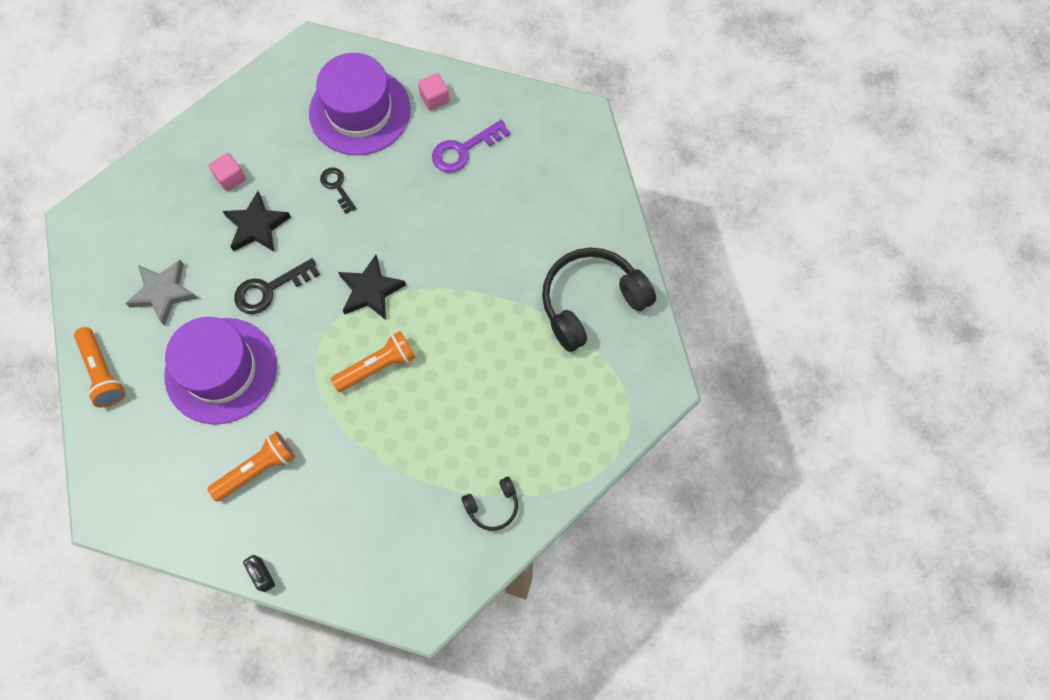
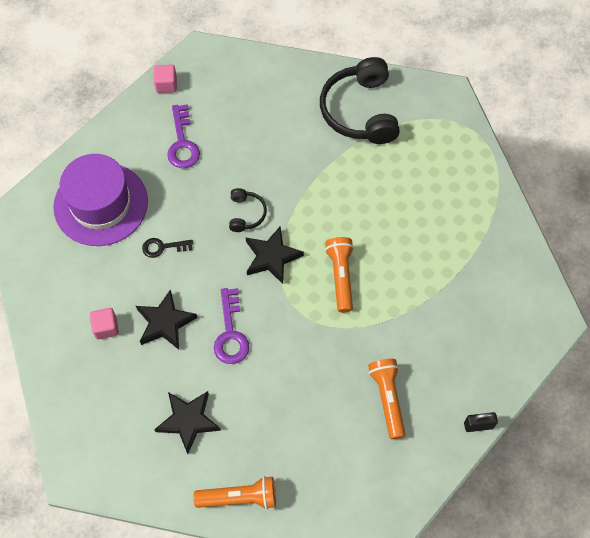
camera: 65 degrees left, 5 degrees down
grey star [125,260,198,326] -> black star [154,391,221,454]
purple hat [164,317,277,425] -> none
black key [234,258,320,314] -> purple key [214,288,249,364]
pink cube [418,73,449,111] -> pink cube moved to [154,64,177,93]
black headphones [461,477,518,531] -> black headphones moved to [229,188,267,232]

